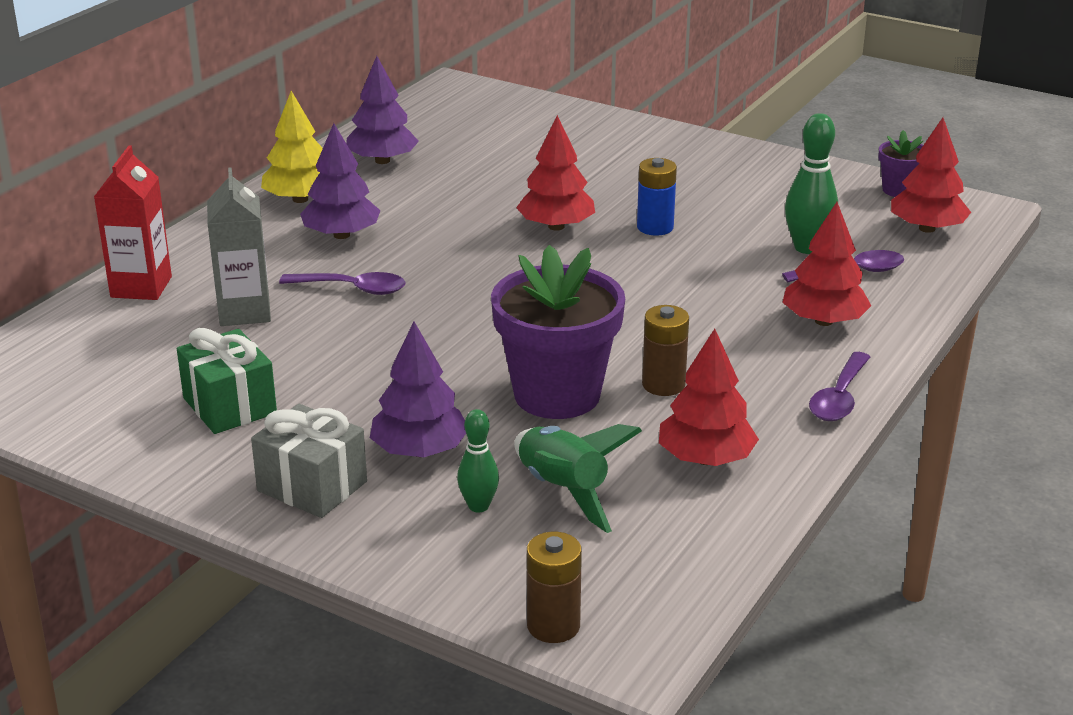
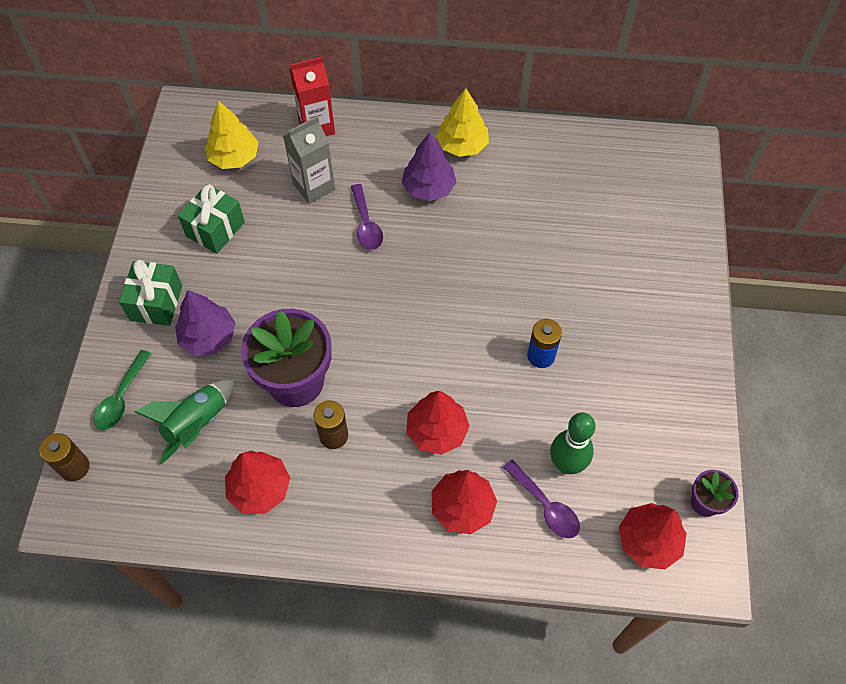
camera: 65 degrees right, 30 degrees up
grey gift [251,404,367,518] -> green gift [119,260,182,326]
purple tree [346,56,419,164] -> none
green bowling pin [457,409,499,513] -> none
red tree [516,115,595,231] -> red tree moved to [406,391,470,455]
purple spoon [809,352,870,421] -> none
none -> green spoon [93,350,151,430]
none -> yellow tree [205,101,259,169]

